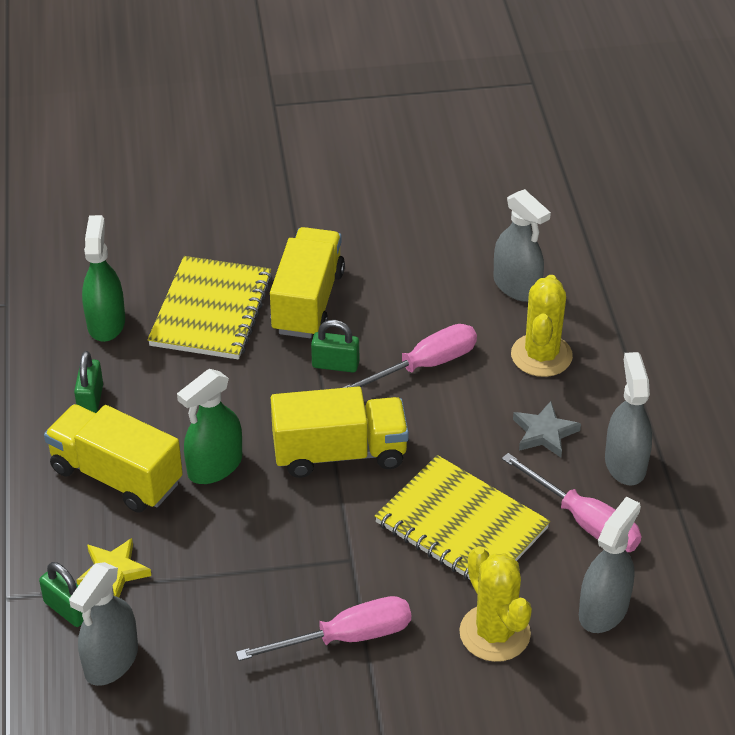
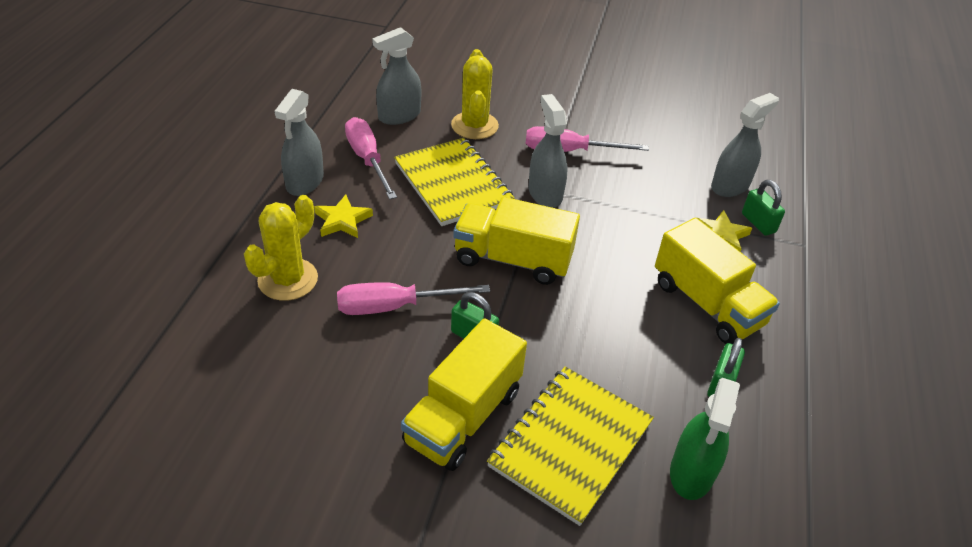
camera: 160 degrees left, 0 degrees up
green spray bottle [177,369,242,484] -> none
grey spray bottle [493,189,551,302] -> grey spray bottle moved to [528,94,568,208]
grey star [513,401,581,457] -> yellow star [314,194,373,238]

